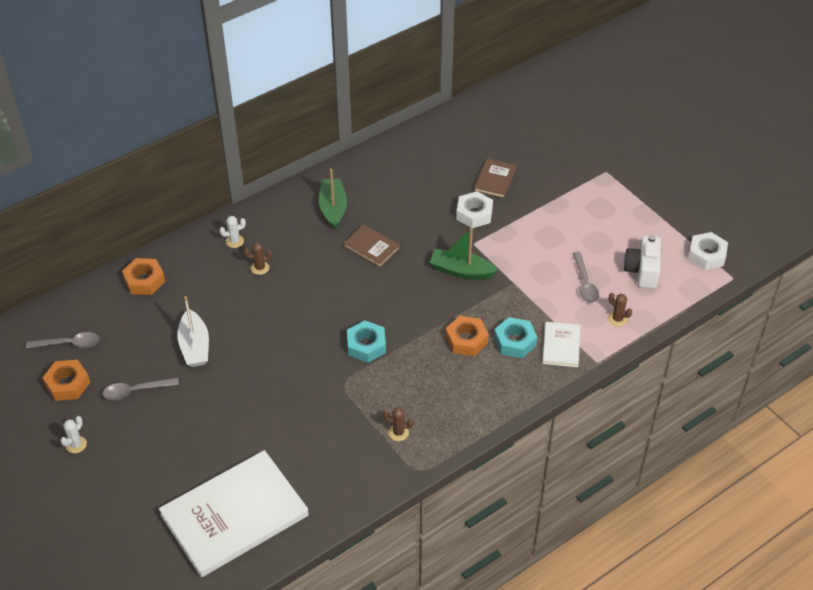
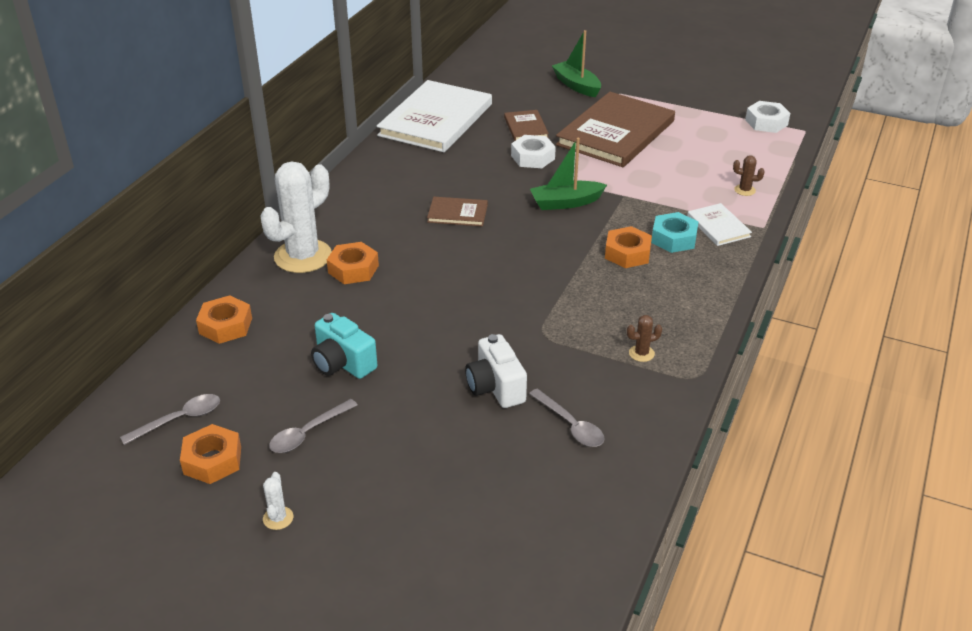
camera: 30 degrees left, 10 degrees down
white book [159,450,309,577] -> white book moved to [377,80,492,152]
white boat [177,296,209,367] -> turquoise camera [311,313,377,379]
white cactus [219,216,246,248] -> white cactus [260,161,332,273], size x2.50
brown cactus [244,242,272,275] -> orange nut [327,242,379,284]
green boat [319,169,347,229] -> green boat moved to [552,30,601,97]
turquoise nut [347,320,386,363] -> none
grey spoon [572,252,599,303] -> grey spoon moved to [529,389,605,447]
white camera [624,235,661,289] -> white camera moved to [465,334,527,408]
none -> brown book [556,92,675,167]

